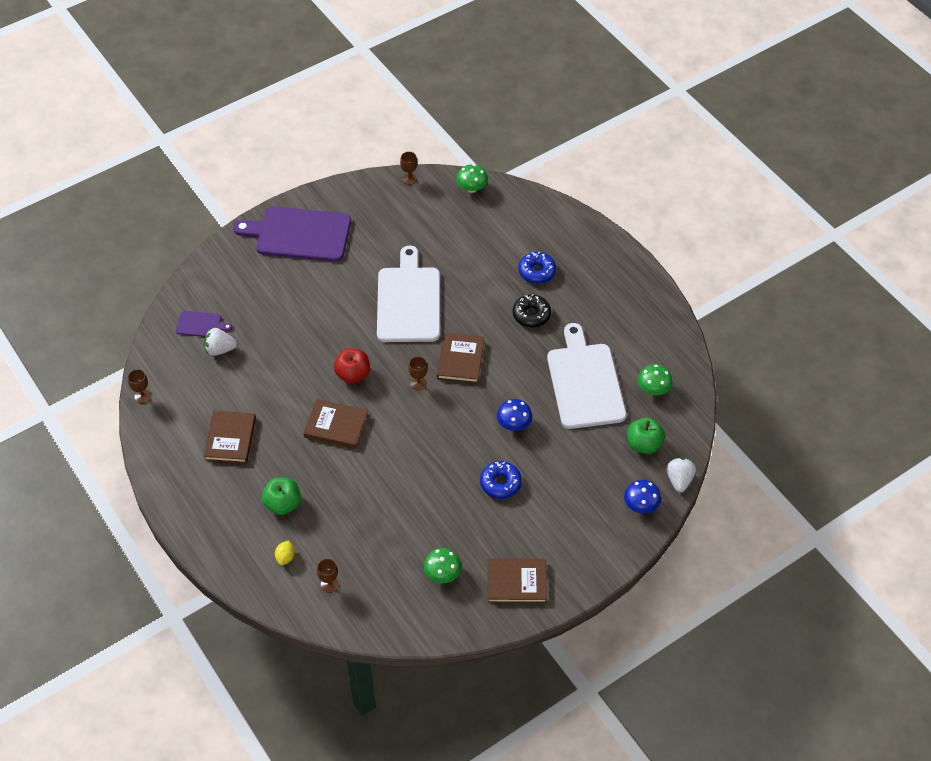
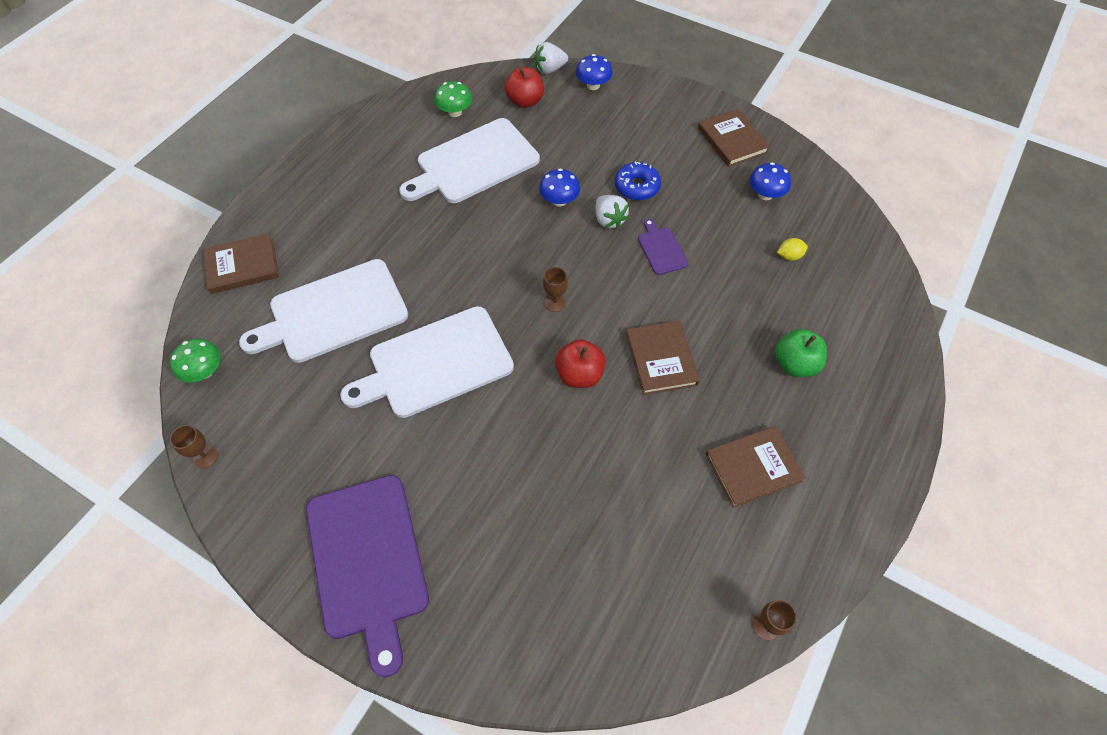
camera: 115 degrees left, 5 degrees up
purple cutting board [176,311,232,337] -> purple cutting board moved to [638,219,688,275]
white strawberry [204,328,237,356] -> white strawberry moved to [595,195,629,229]
yellow lemon [275,540,295,565] -> yellow lemon moved to [777,238,808,261]
brown goblet [317,559,339,593] -> none
green mushroom [424,548,461,583] -> blue mushroom [749,162,791,200]
brown book [437,333,484,383] -> brown book moved to [203,233,279,294]
black donut [513,294,551,328] -> none
blue donut [518,251,556,284] -> none
green apple [627,417,665,454] -> red apple [505,67,544,108]
none -> white cutting board [239,259,408,363]

